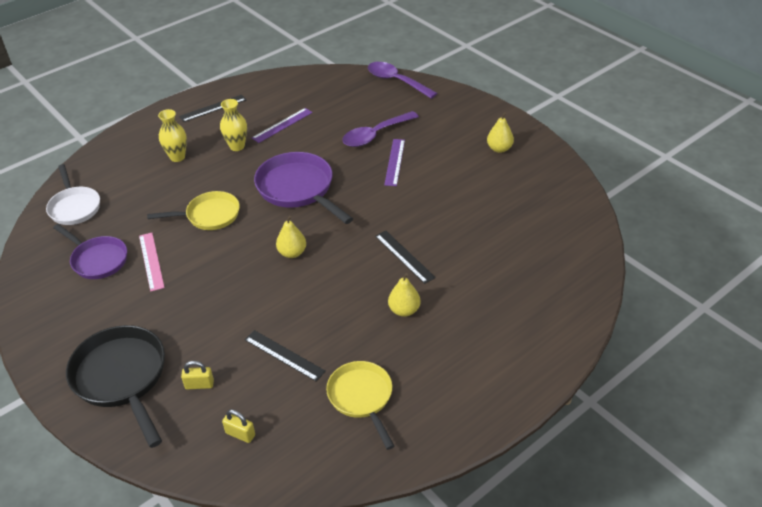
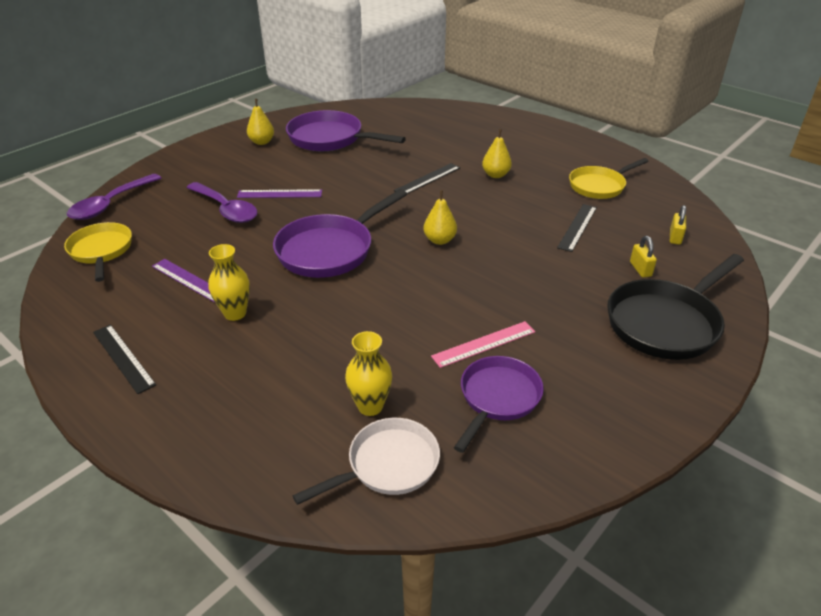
camera: 100 degrees left, 5 degrees down
yellow pan [147,191,240,230] -> yellow pan moved to [64,222,132,282]
yellow vase [158,109,187,162] -> yellow vase moved to [345,331,392,416]
none -> purple pan [286,110,406,151]

